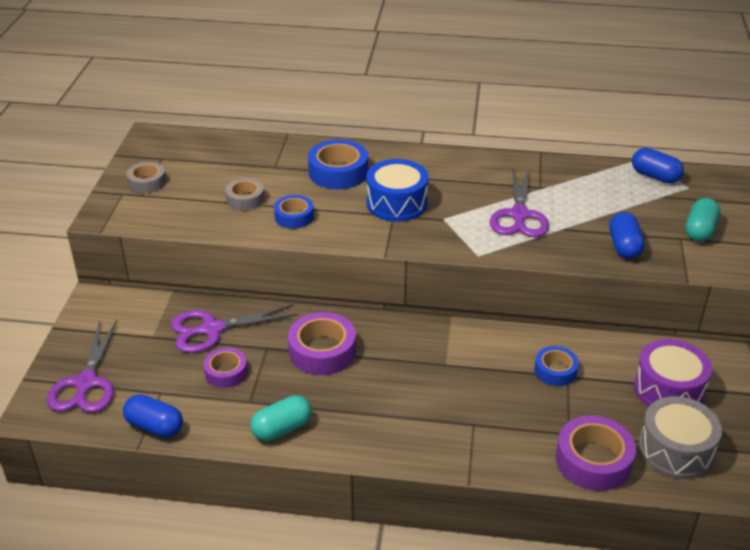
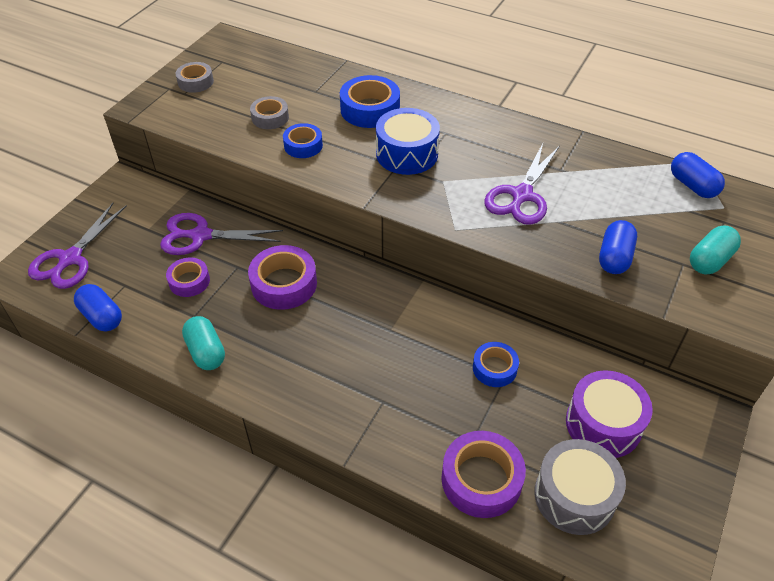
camera: 20 degrees right, 10 degrees up
turquoise capsule [251,395,312,441] -> turquoise capsule turned 75 degrees clockwise [182,316,225,370]

